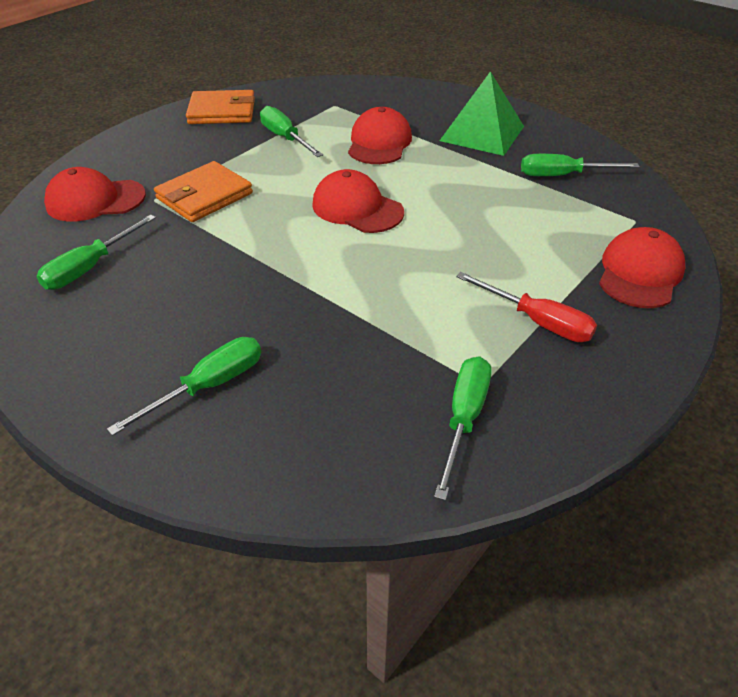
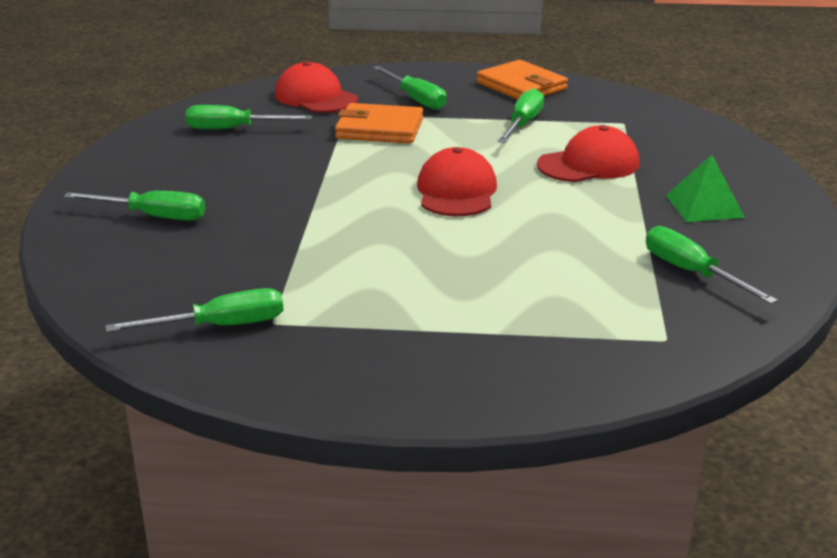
camera: 55 degrees right, 15 degrees down
green pyramid [439,71,524,156] -> green pyramid [666,155,745,222], size x0.66
red screwdriver [456,272,597,342] -> none
red cap [599,227,685,308] -> none
none -> green screwdriver [373,66,446,110]

